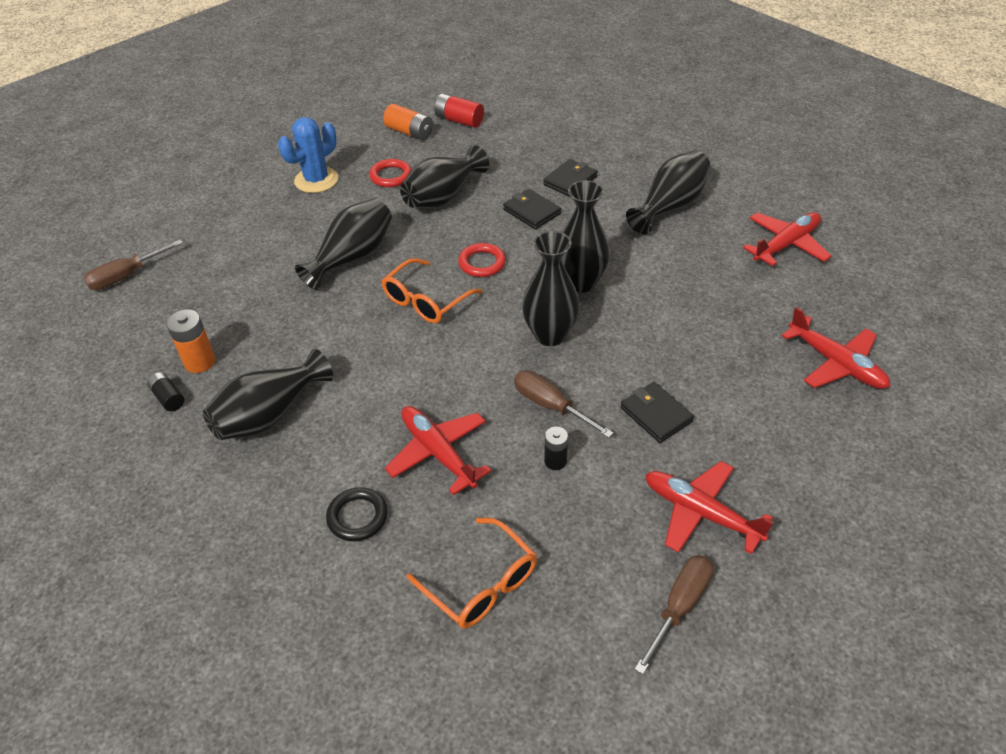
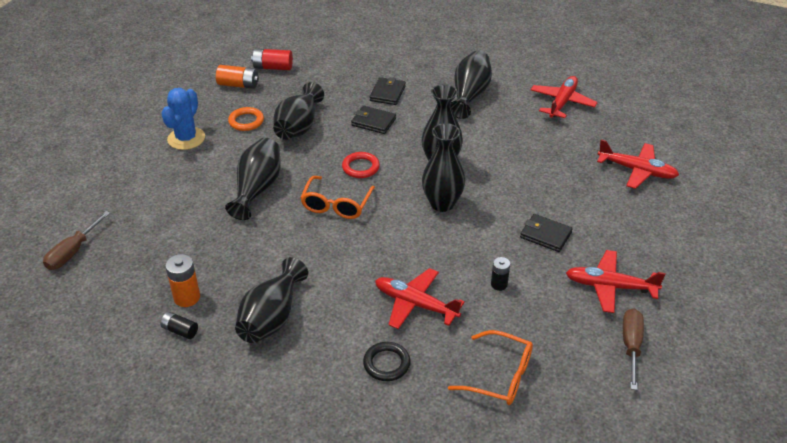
camera: 25 degrees left, 5 degrees down
red ring [369,159,412,187] -> orange ring [228,107,264,131]
brown screwdriver [514,370,614,438] -> none

